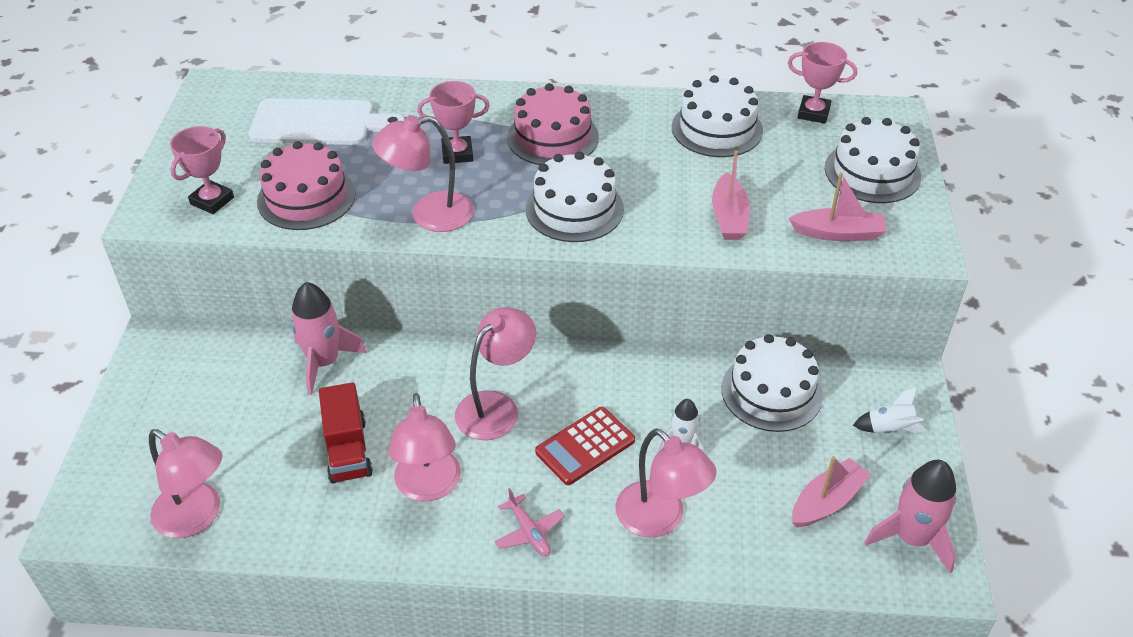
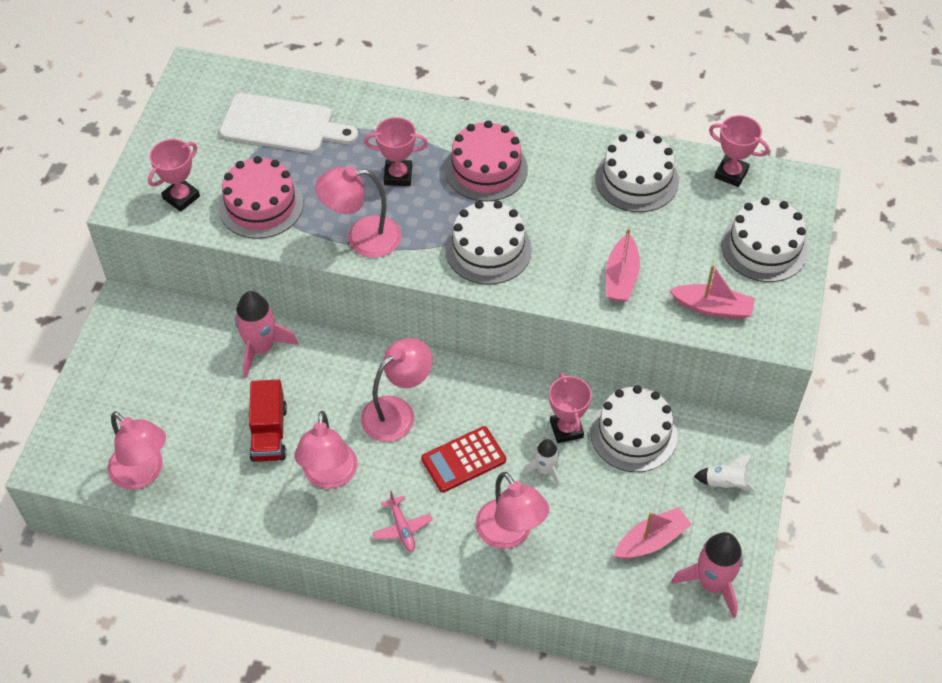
camera: 10 degrees right, 10 degrees up
none -> pink trophy [549,373,592,443]

